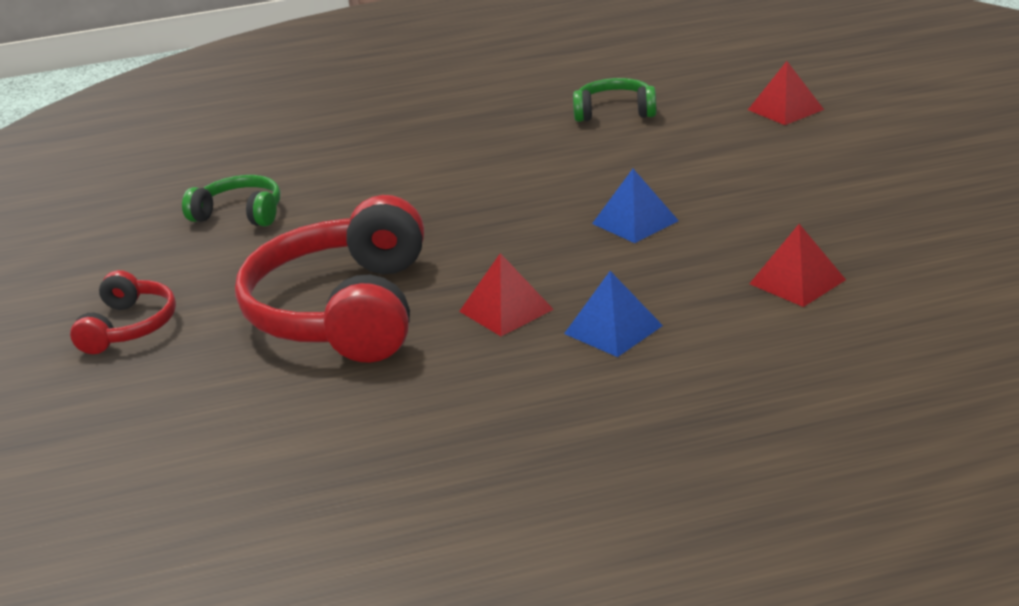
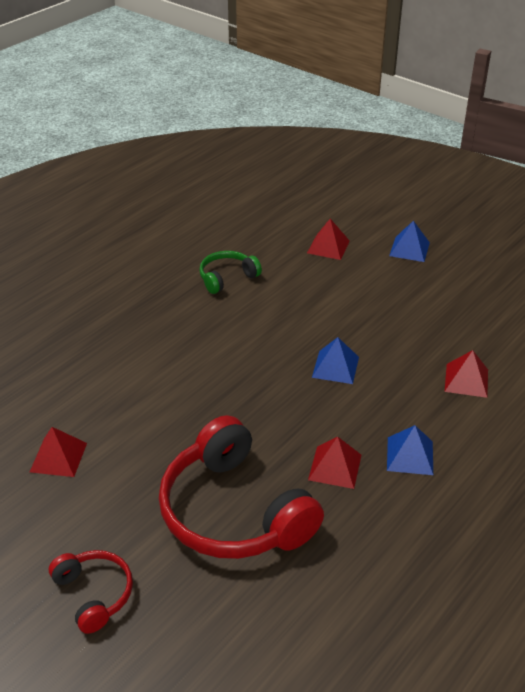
camera: 40 degrees left, 10 degrees up
green headphones [182,175,281,226] -> red pyramid [30,427,87,477]
none -> blue pyramid [389,221,430,262]

